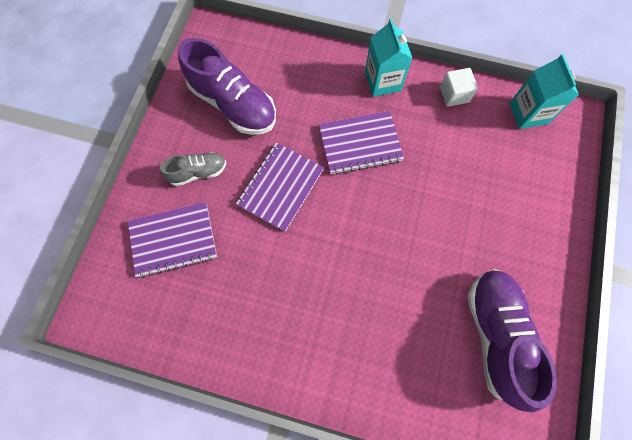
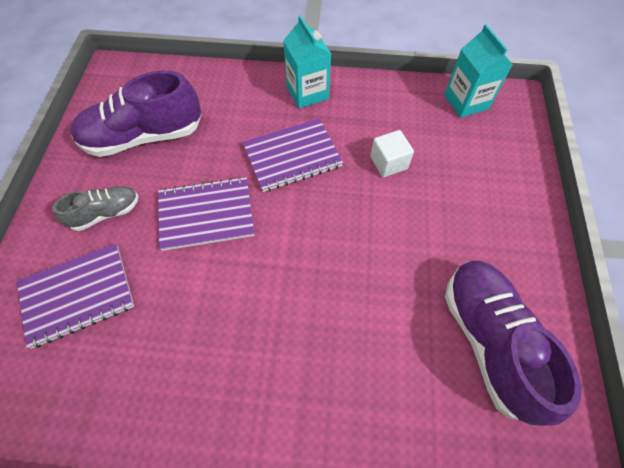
camera: 10 degrees left, 10 degrees down
purple shoe [178,38,276,135] -> purple shoe turned 135 degrees clockwise [70,71,201,157]
purple notebook [236,142,324,232] -> purple notebook turned 60 degrees clockwise [158,177,254,251]
white cube [440,68,478,107] -> white cube moved to [370,130,414,177]

